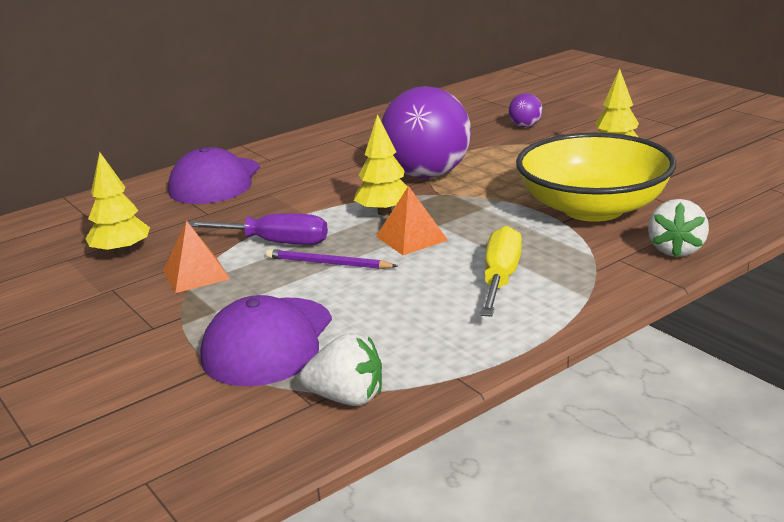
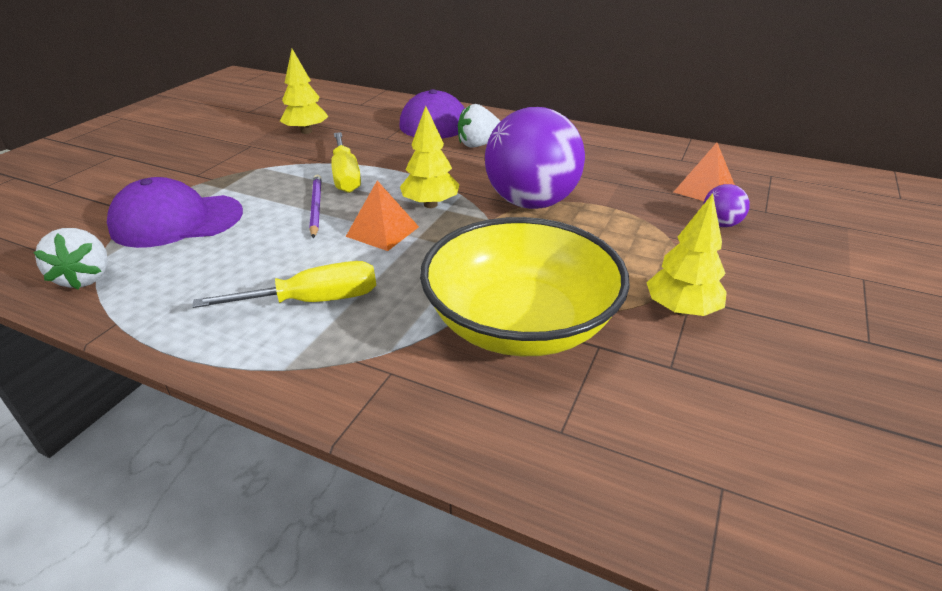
camera: 60 degrees right, 10 degrees up
orange pyramid [163,221,230,293] -> orange pyramid moved to [674,143,735,201]
purple screwdriver [189,213,328,245] -> yellow screwdriver [331,132,361,193]
white strawberry [648,199,709,258] -> white strawberry moved to [458,104,501,148]

